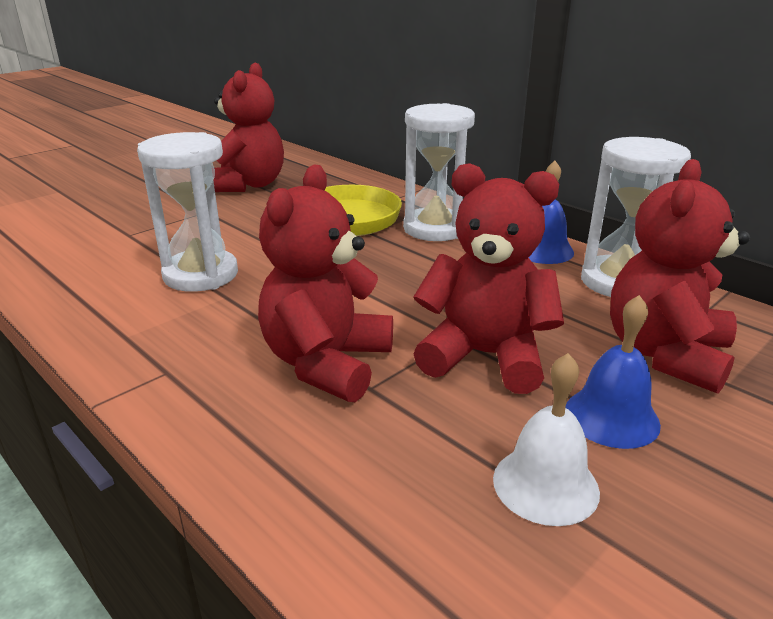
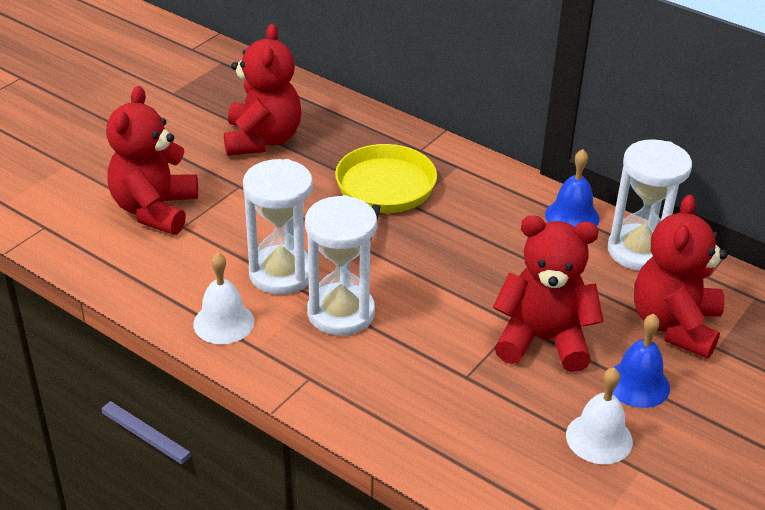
camera: 10 degrees left, 10 degrees up
red teddy bear [258,165,393,402] -> red teddy bear moved to [106,86,198,235]
white hourglass [403,103,475,241] -> white hourglass moved to [305,195,377,336]
none -> white bell [193,252,254,344]

